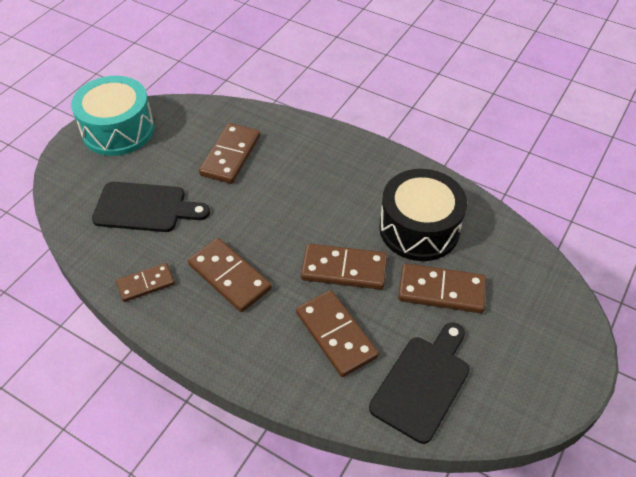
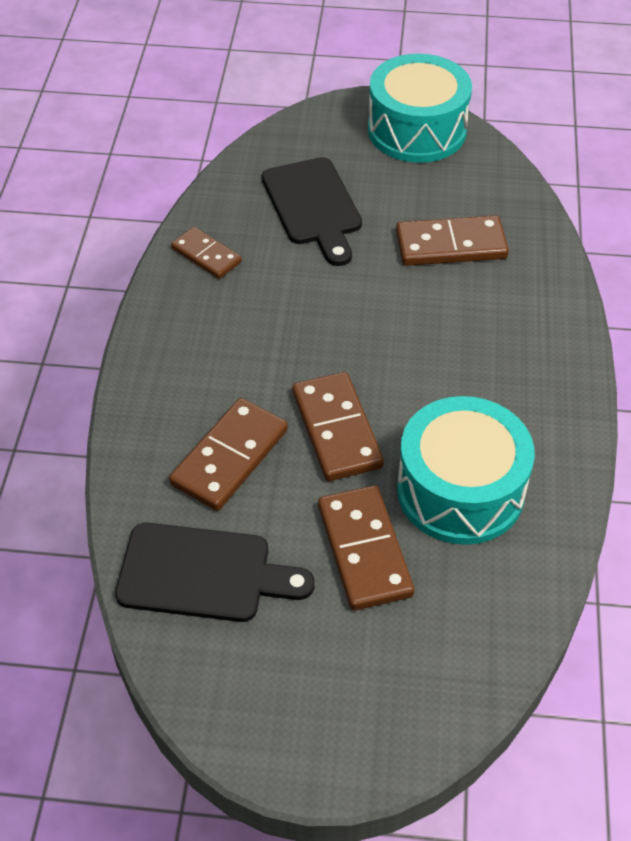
camera: 65 degrees right, 0 degrees up
brown domino [188,238,272,312] -> none
black drum [379,169,467,261] -> turquoise drum [397,396,535,545]

